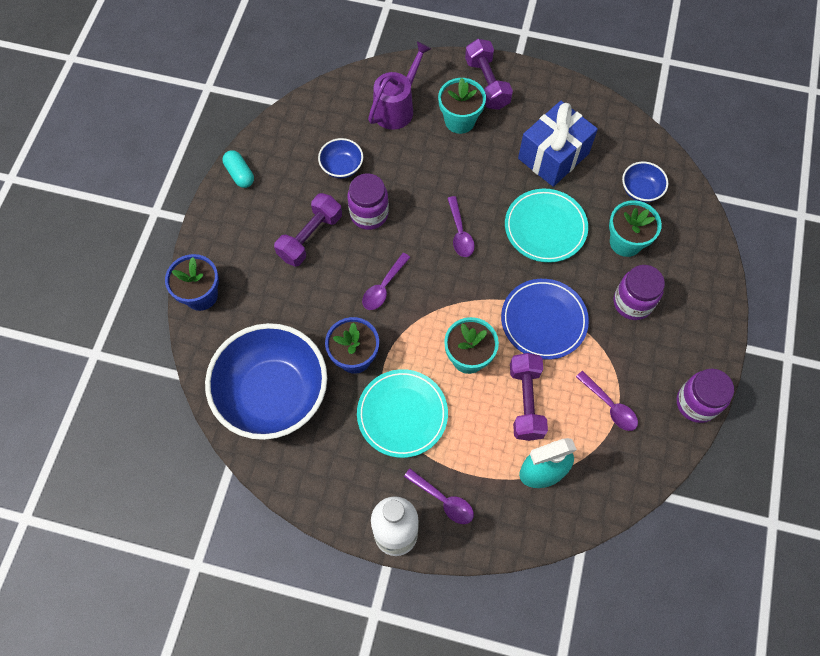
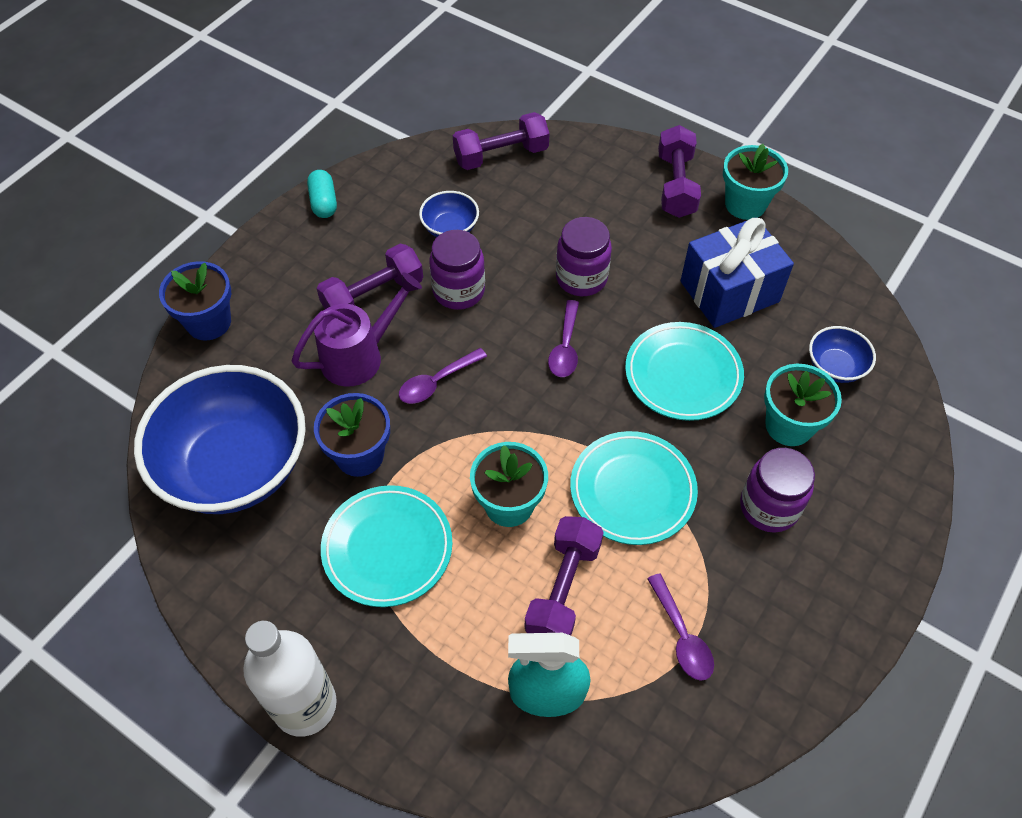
camera: 20 degrees right, 10 degrees down
purple watering can [368,41,431,130] -> purple watering can moved to [291,272,422,387]
purple spoon [404,469,474,524] -> none
turquoise flower pot [438,78,486,134] -> turquoise flower pot moved to [723,144,788,220]
blue plate [501,279,589,360] -> turquoise plate [570,431,698,545]
purple jar [677,368,734,423] -> purple jar moved to [556,217,612,296]
none -> purple dumbbell [453,112,550,170]

